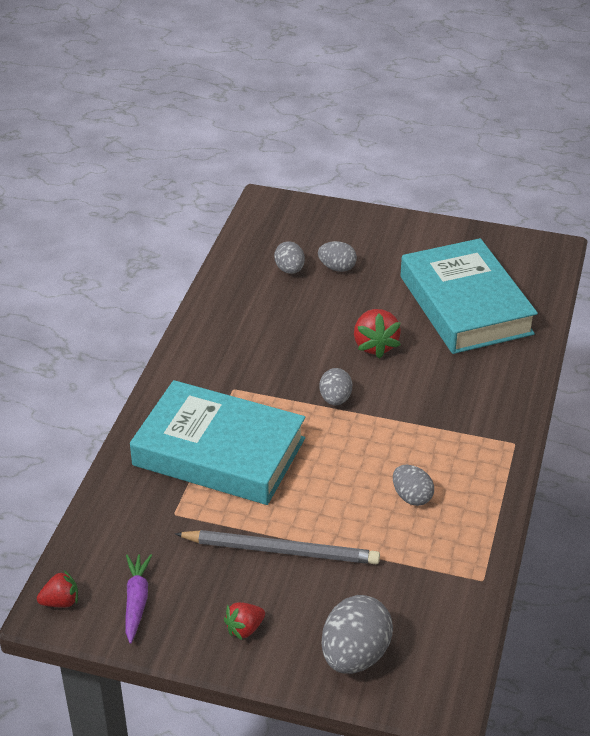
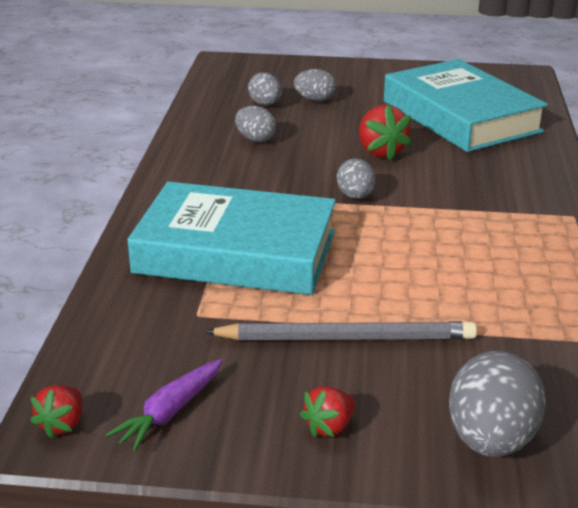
camera: 10 degrees left, 10 degrees down
red strawberry [37,570,78,607] -> red strawberry turned 135 degrees clockwise [30,385,83,438]
purple carrot [126,554,152,644] -> purple carrot turned 135 degrees counterclockwise [106,359,223,451]
grey egg [393,465,434,506] -> grey egg moved to [235,106,276,142]

